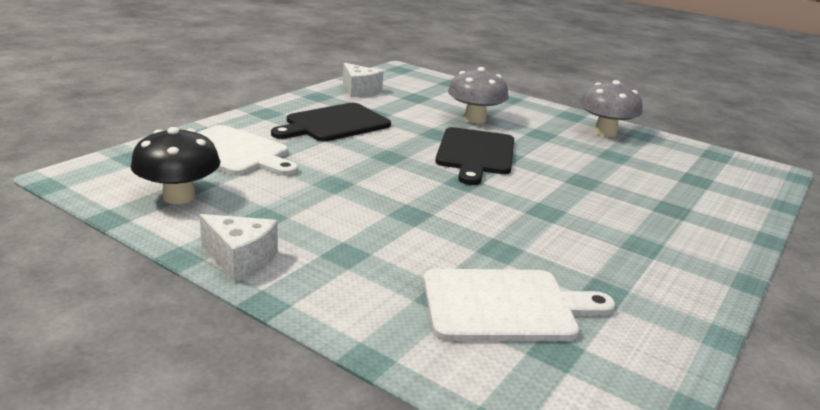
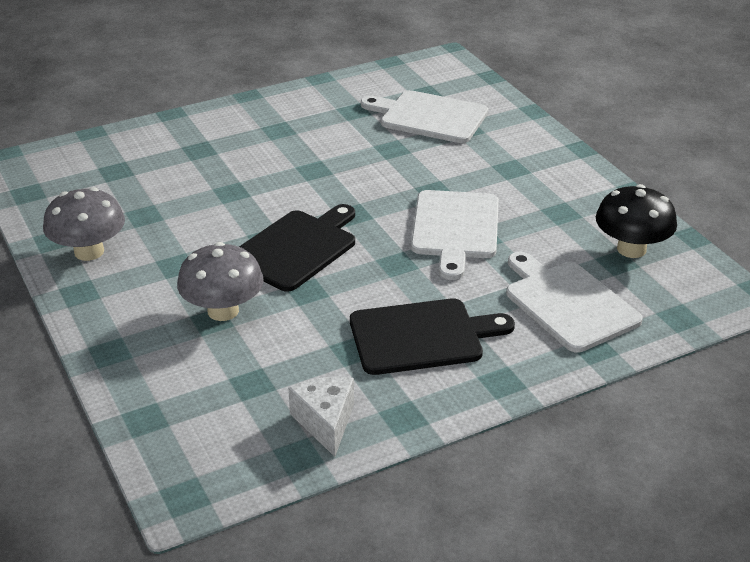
camera: 150 degrees left, 10 degrees up
white cheese [199,214,278,282] -> none
none -> white cutting board [411,190,499,280]

